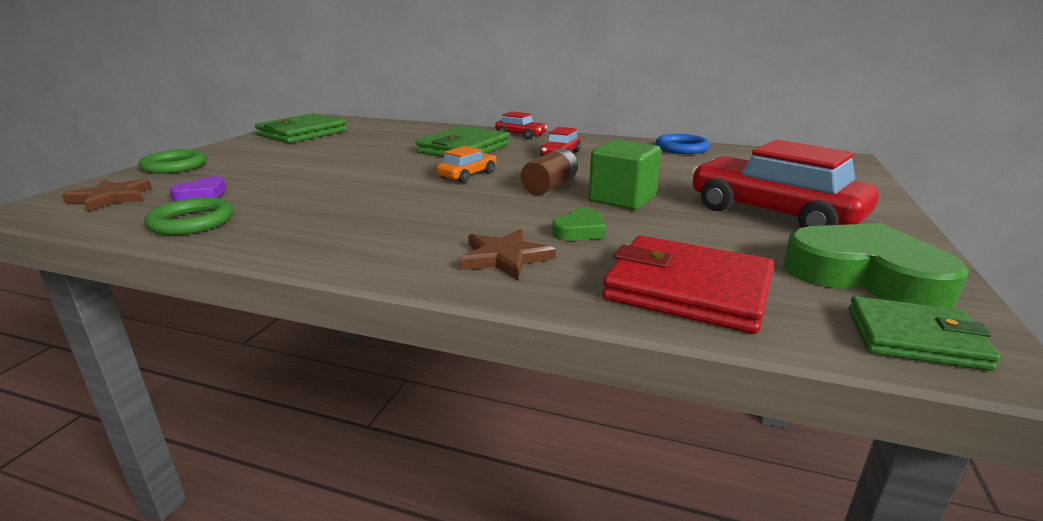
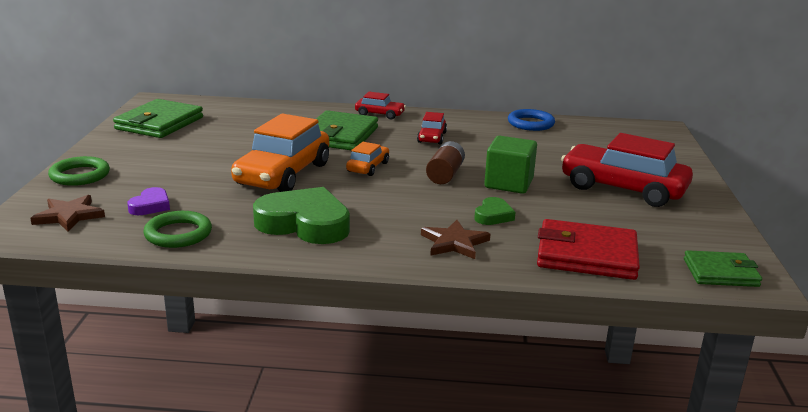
camera: 15 degrees left, 0 degrees up
green heart [783,223,969,308] -> green heart moved to [253,187,350,244]
none -> orange car [231,114,329,192]

